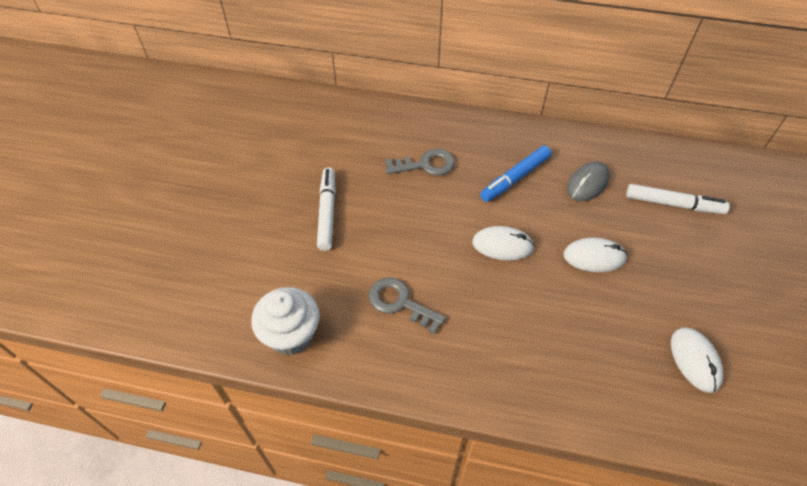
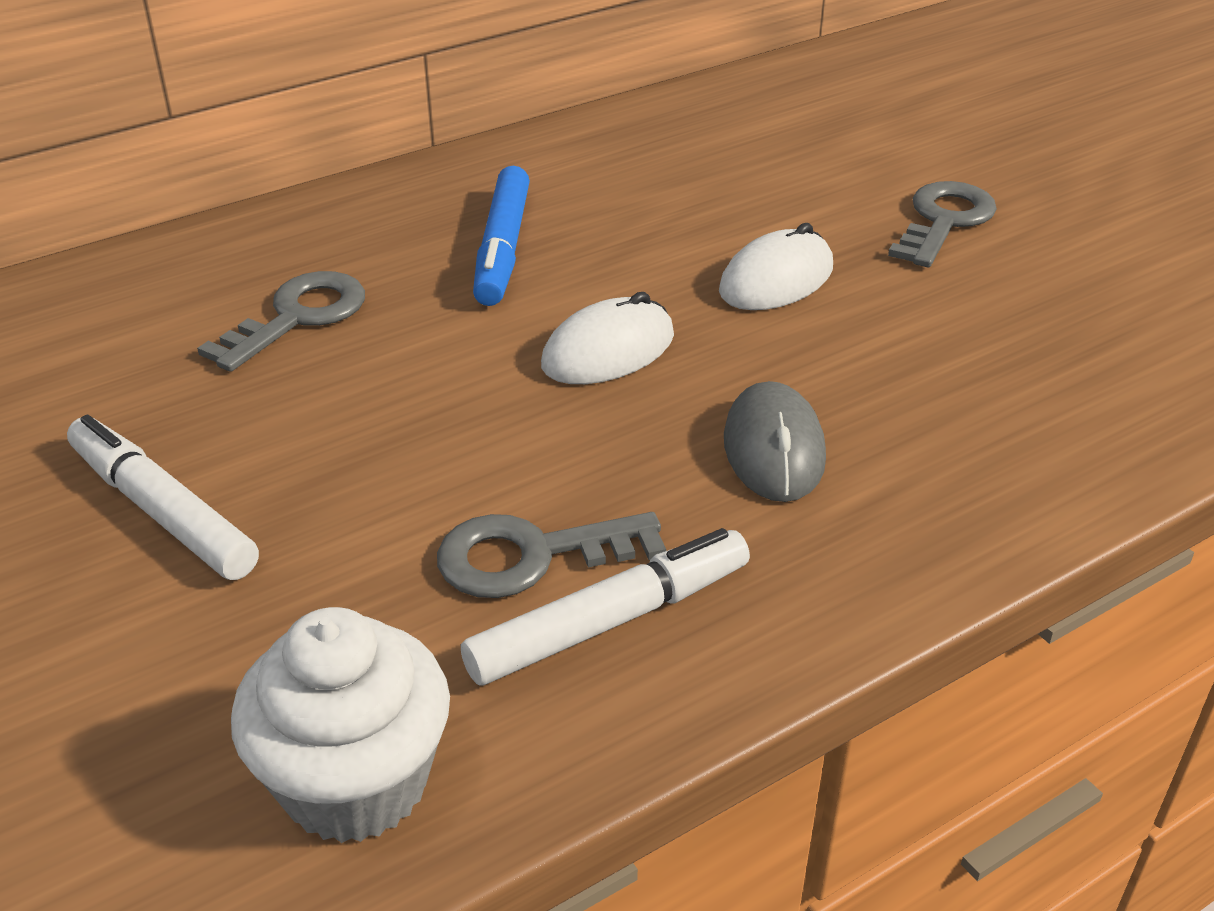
camera: 45 degrees left, 15 degrees down
grey mouse [567,161,610,202] -> grey mouse moved to [724,381,826,502]
white marker [626,184,730,214] -> white marker moved to [461,528,750,686]
white mouse [671,328,723,393] -> none
none -> grey key [888,181,997,267]

